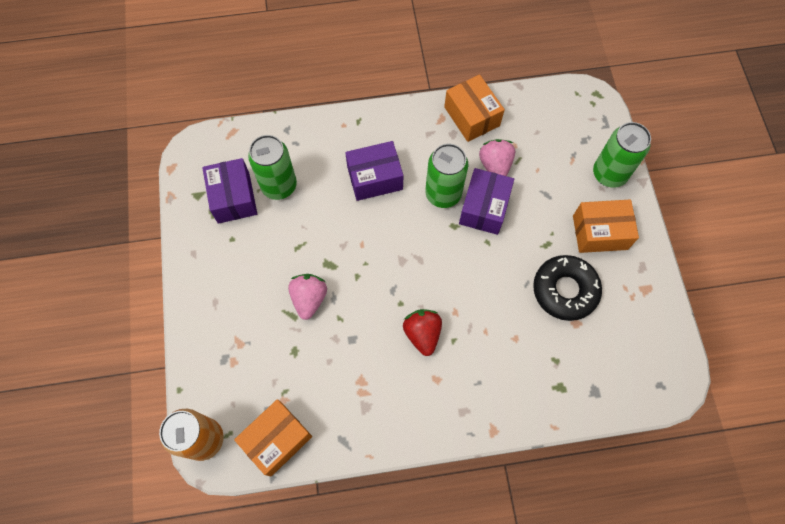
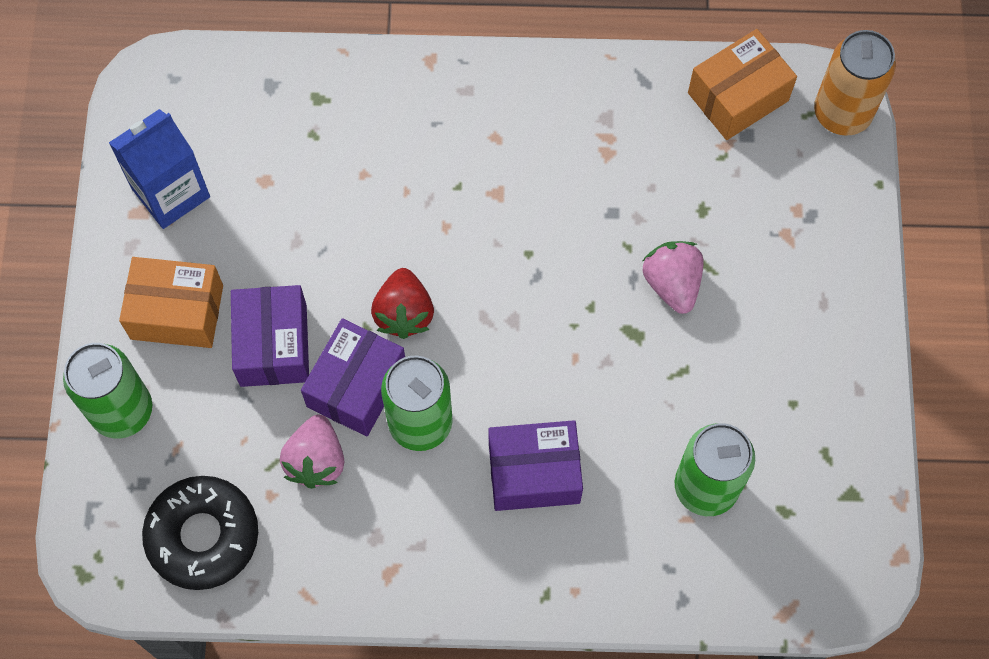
camera: 170 degrees left, 0 degrees up
purple box [202,158,257,224] -> purple box moved to [231,285,309,387]
pink strawberry [288,274,327,320] -> pink strawberry turned 150 degrees clockwise [643,241,704,314]
red strawberry [403,309,442,356] -> red strawberry moved to [371,268,434,339]
orange box [444,75,505,142] -> none
black donut [533,255,602,321] -> black donut moved to [142,476,258,590]
none -> blue carton [109,109,210,229]

